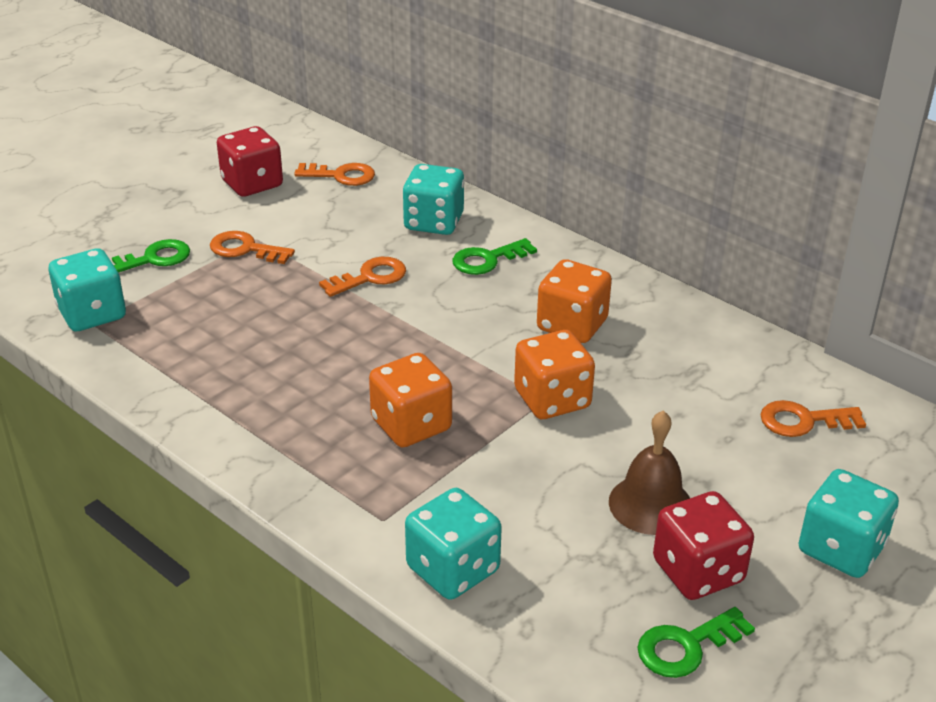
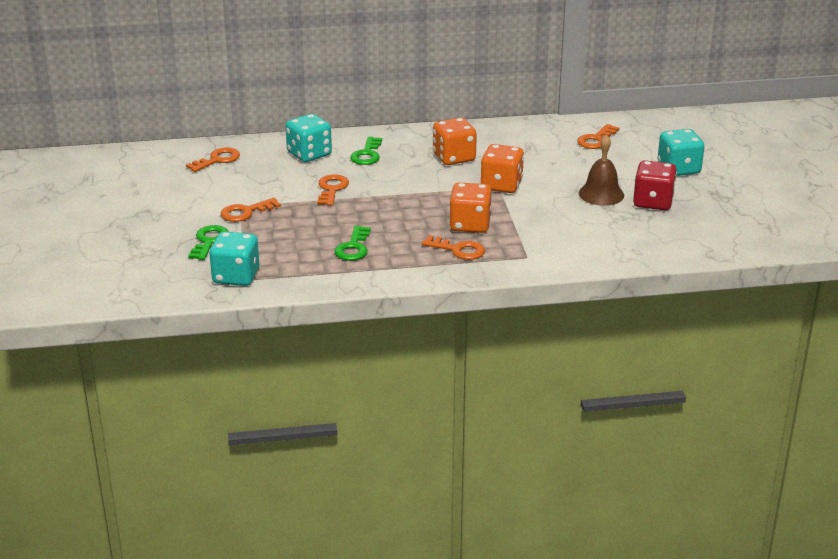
camera: 50 degrees left, 5 degrees down
red dice [217,126,283,197] -> none
turquoise dice [405,488,502,600] -> none
green key [637,607,755,678] -> green key moved to [334,226,371,261]
none -> orange key [422,235,485,260]

